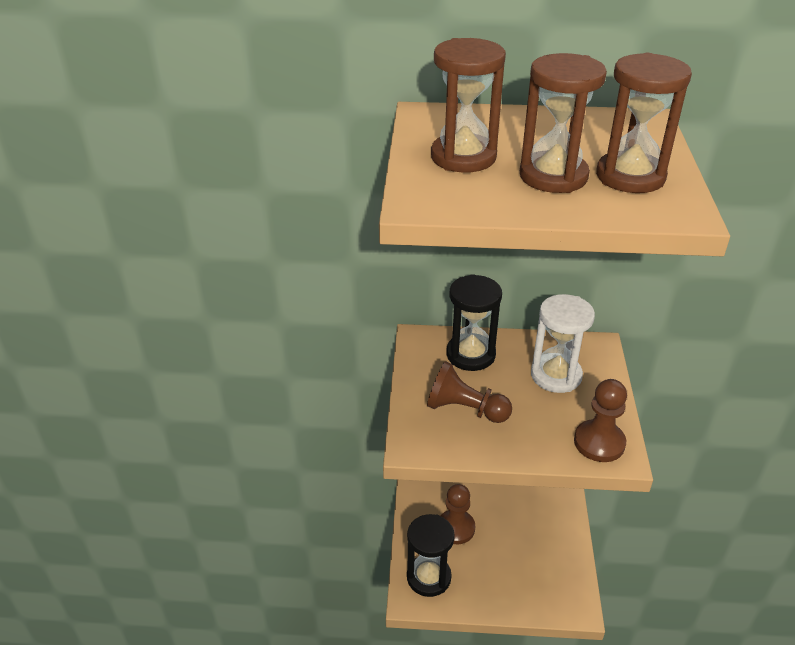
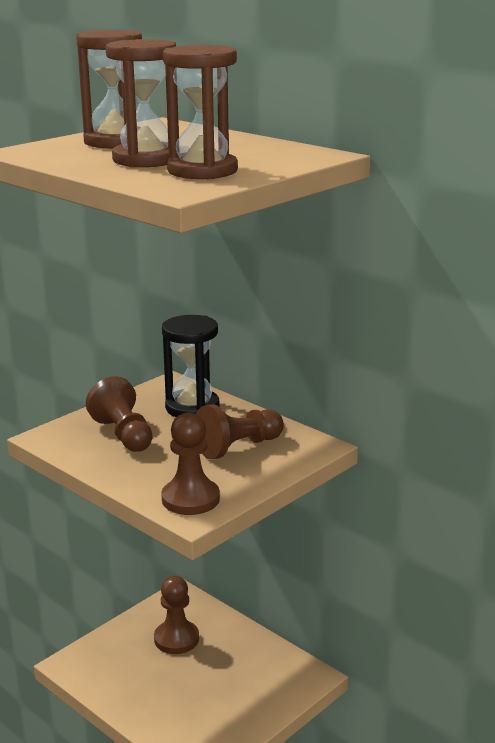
camera: 40 degrees right, 15 degrees down
black hourglass [407,514,455,597] -> none
white hourglass [531,294,595,393] -> brown pawn [197,404,284,459]

